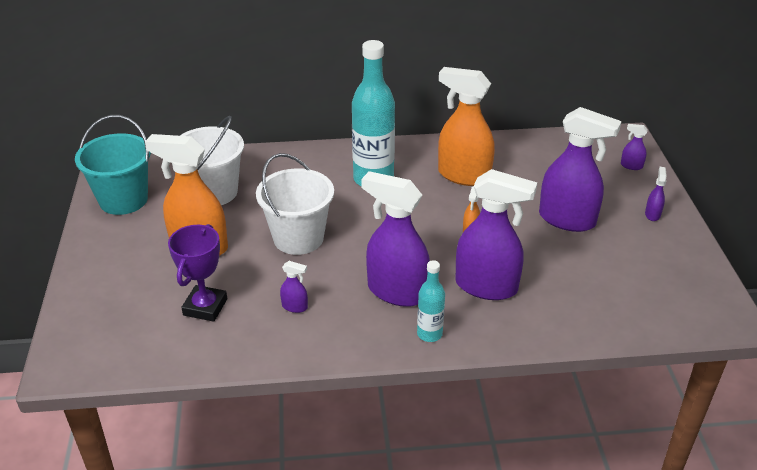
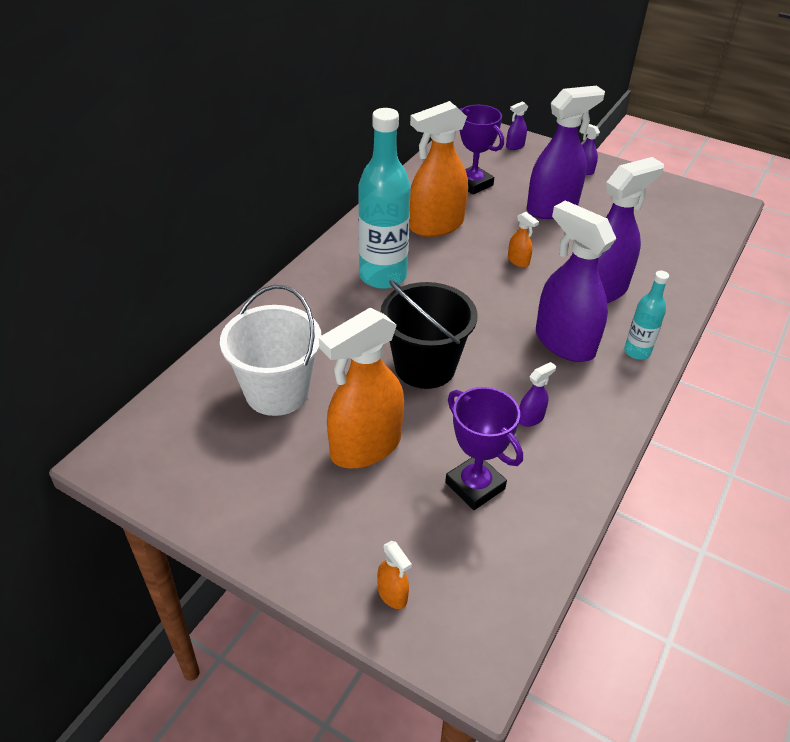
camera: 55 degrees left, 5 degrees up
turquoise bucket [75,115,151,215] -> none
white bucket [256,153,334,255] -> black bucket [381,280,477,389]
purple spray bottle [361,171,430,307] -> purple spray bottle turned 75 degrees clockwise [536,200,616,362]
none -> orange spray bottle [377,541,412,609]
none -> purple trophy [460,105,504,195]

